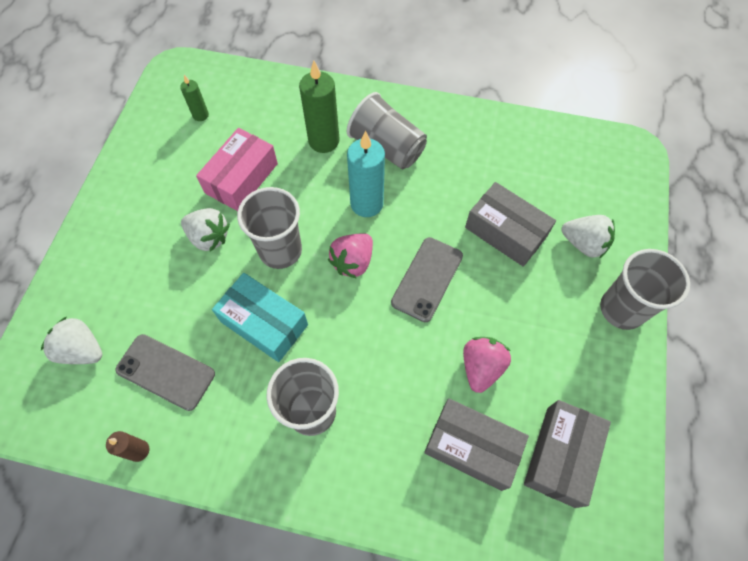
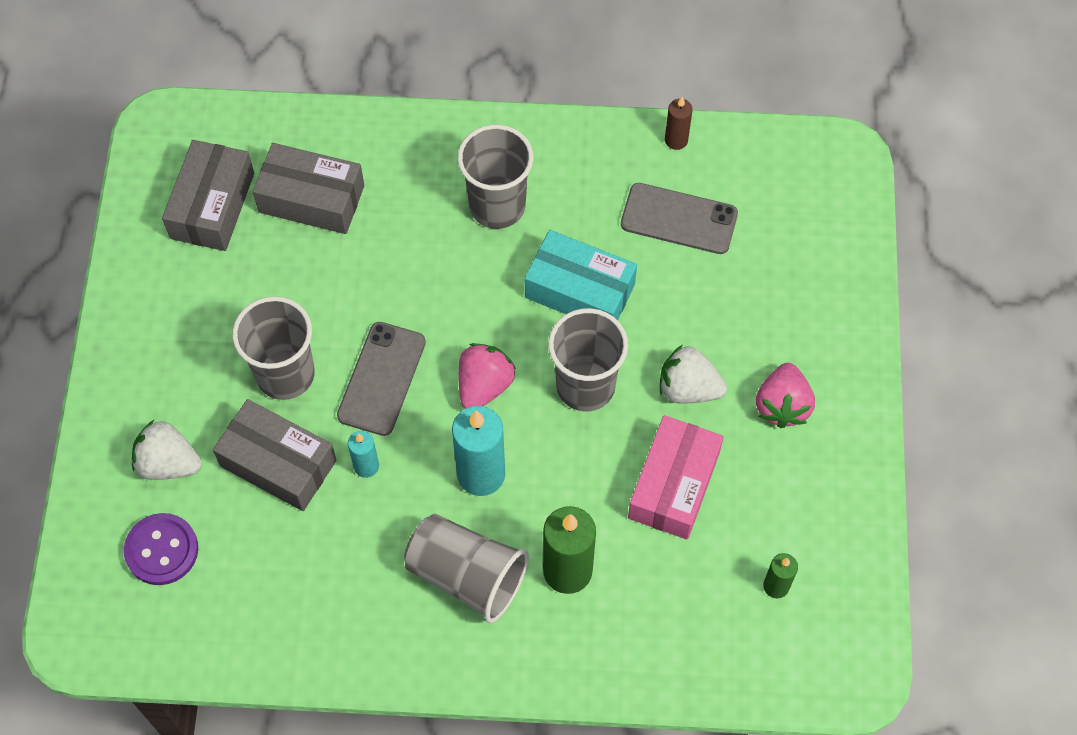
camera: 170 degrees right, 0 degrees up
white strawberry [41,317,102,364] -> none
pink strawberry [463,337,511,393] -> pink strawberry moved to [756,363,815,428]
grey cup [600,249,690,330] -> grey cup moved to [232,296,315,400]
none -> purple button [124,513,198,585]
none -> turquoise candle [348,431,379,478]

